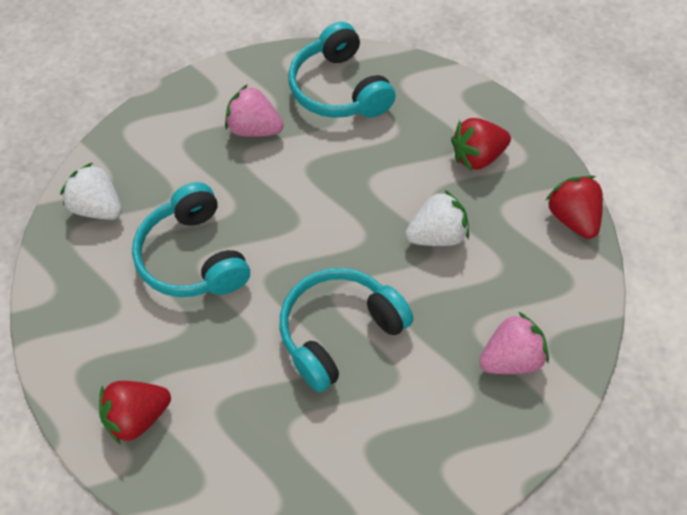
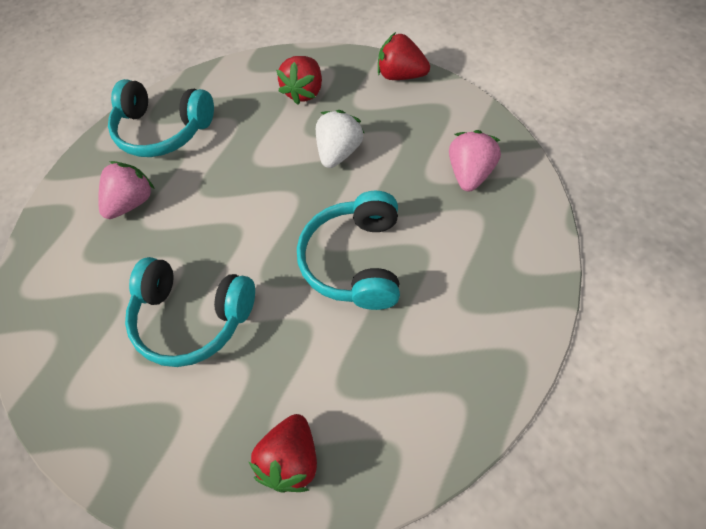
camera: 45 degrees left, 0 degrees up
white strawberry [60,163,122,220] -> none
pink strawberry [225,84,283,137] -> pink strawberry turned 150 degrees clockwise [98,161,154,219]

